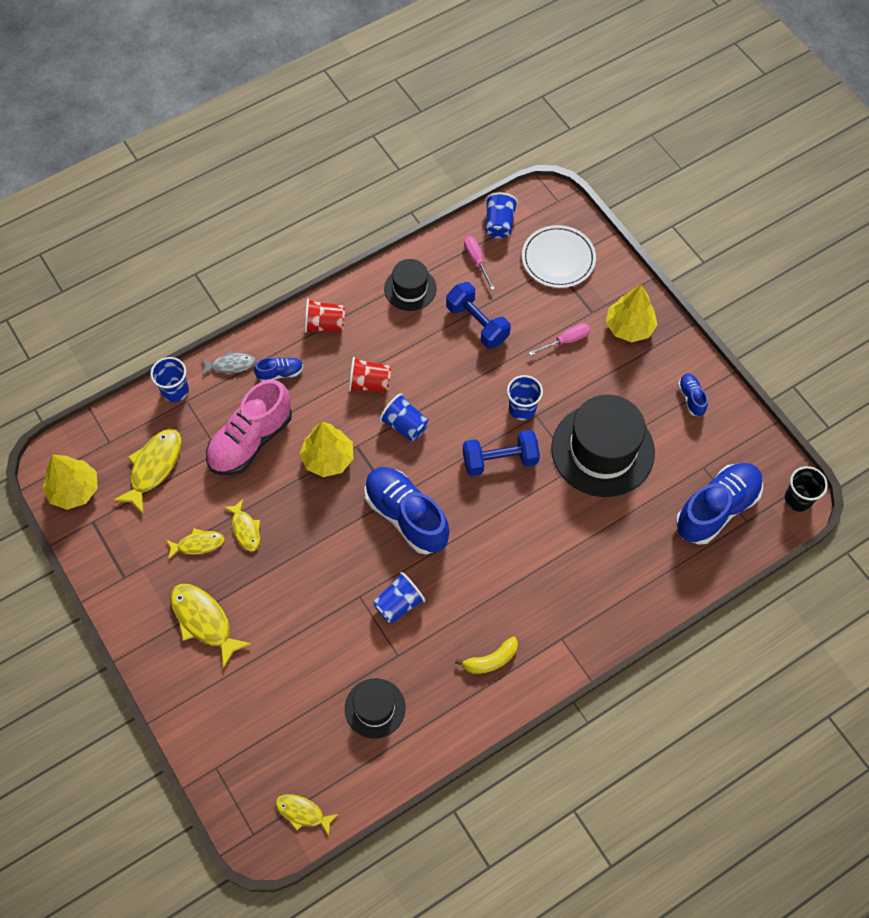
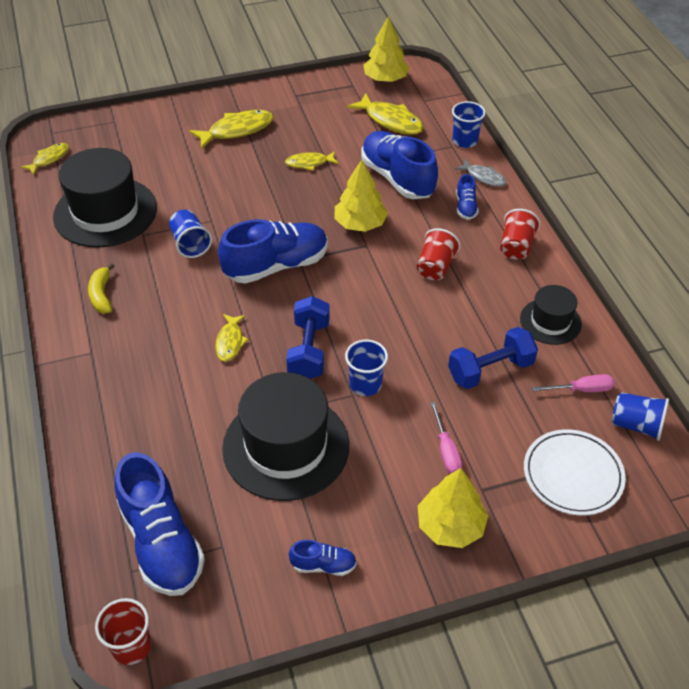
camera: 105 degrees right, 15 degrees down
yellow fish [166,528,225,559] -> yellow fish moved to [215,314,248,362]
grey fish [201,350,256,376] -> grey fish turned 60 degrees counterclockwise [455,159,507,187]
pink shoe [206,380,292,475] -> blue shoe [361,131,438,199]
black hat [345,678,406,739] -> black hat [53,148,157,247], size x1.86
blue cup [379,393,428,441] -> none
black cup [785,466,828,512] -> red cup [95,598,151,665]

